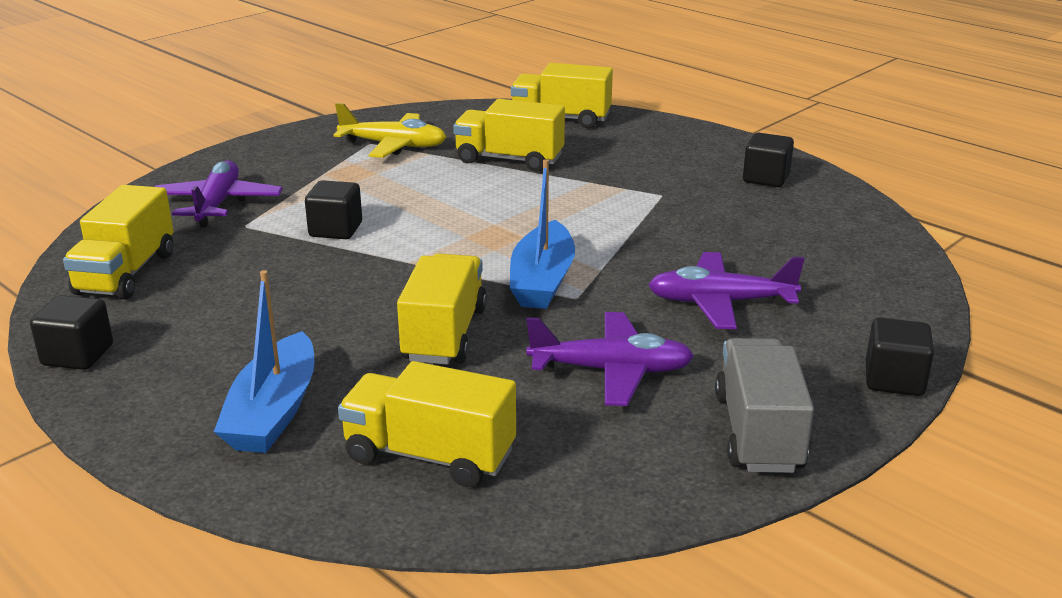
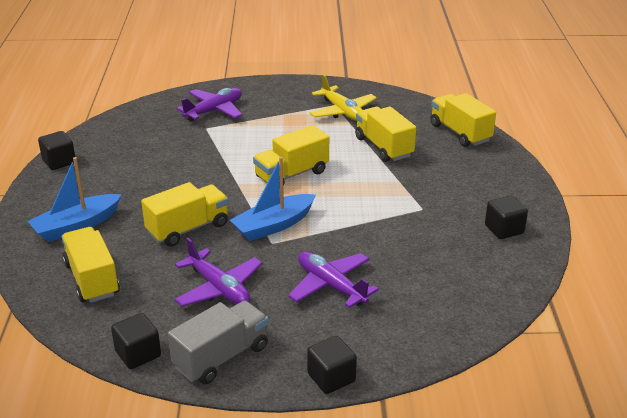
camera: 45 degrees right, 5 degrees up
yellow truck [63,185,173,299] -> yellow truck moved to [253,125,329,186]
black cube [305,180,362,239] -> black cube moved to [111,313,161,369]

